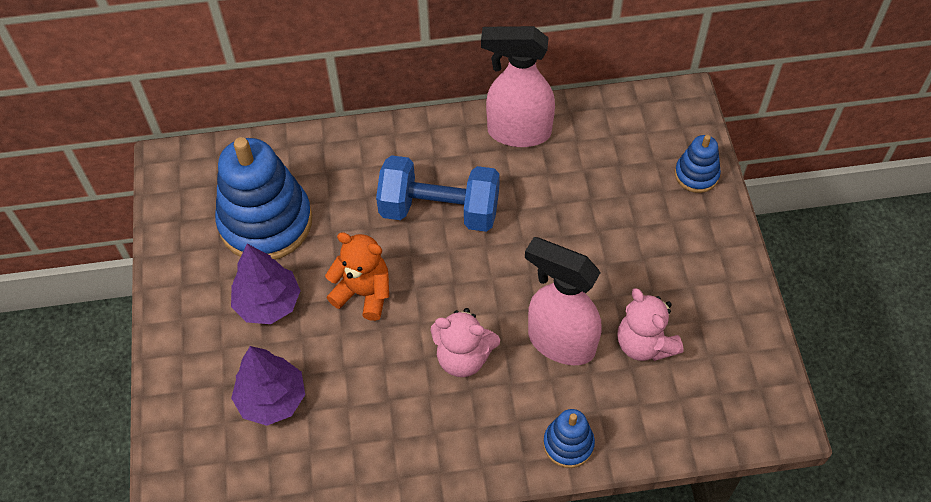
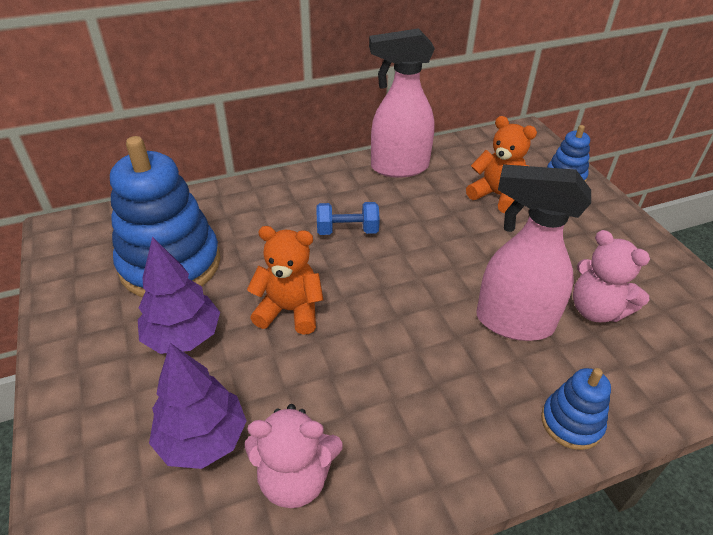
camera: 15 degrees left, 15 degrees down
blue dumbbell [376,155,500,232] -> blue dumbbell [316,202,380,235], size x0.53
pink teddy bear [431,308,500,377] -> pink teddy bear moved to [245,404,342,508]
none -> orange teddy bear [466,116,537,213]

